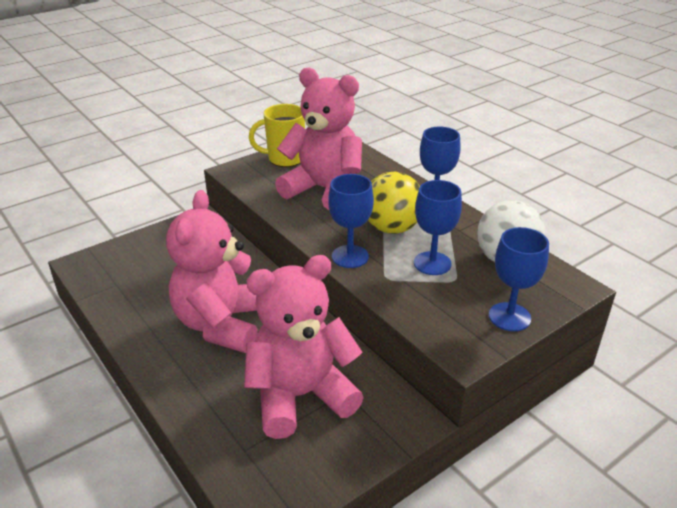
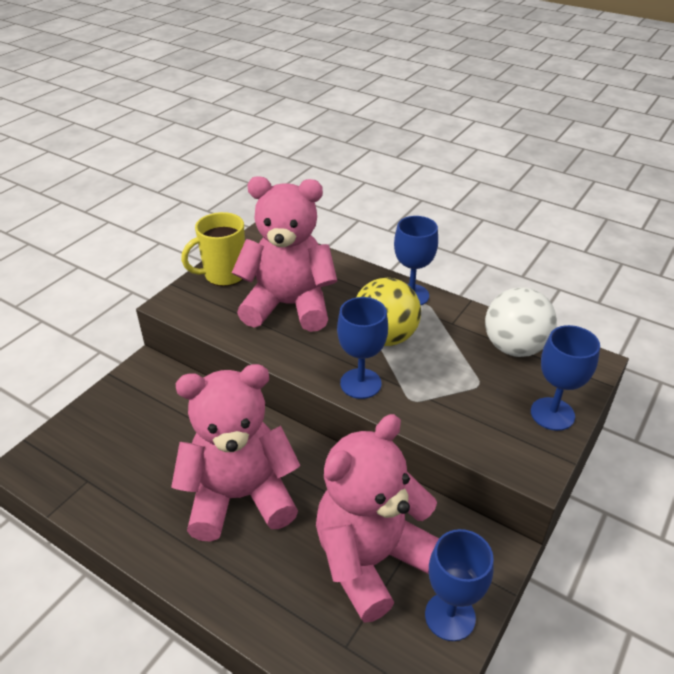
camera: 20 degrees left, 5 degrees up
pink teddy bear [166,190,258,353] -> pink teddy bear turned 90 degrees clockwise [171,364,301,541]
blue goblet [414,180,462,275] -> blue goblet moved to [425,529,494,641]

